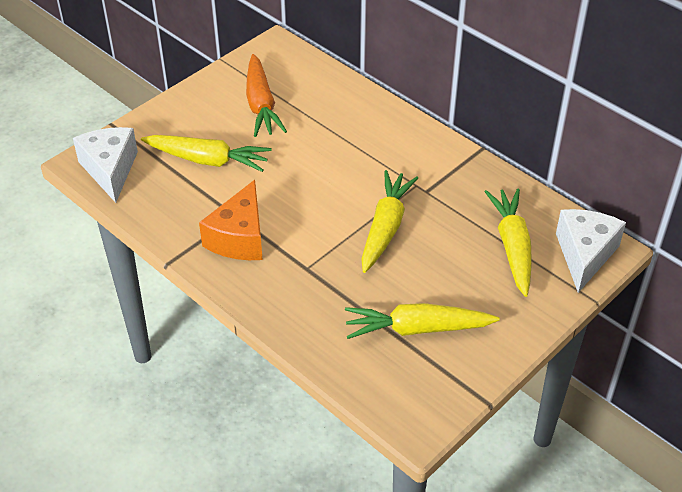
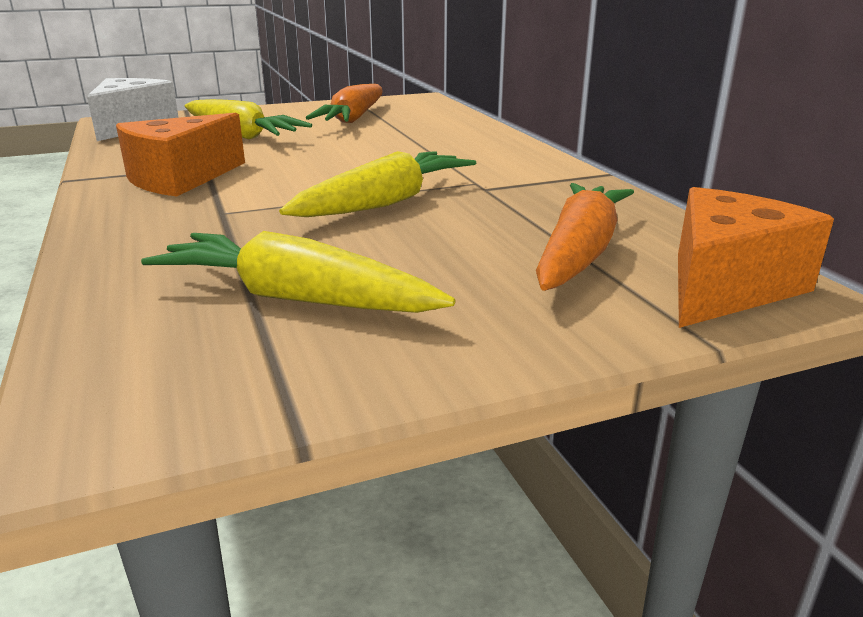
camera: 25 degrees right, 20 degrees down
yellow carrot [485,189,532,297] -> orange carrot [536,183,634,291]
white cheese [556,209,626,293] -> orange cheese [678,187,834,328]

